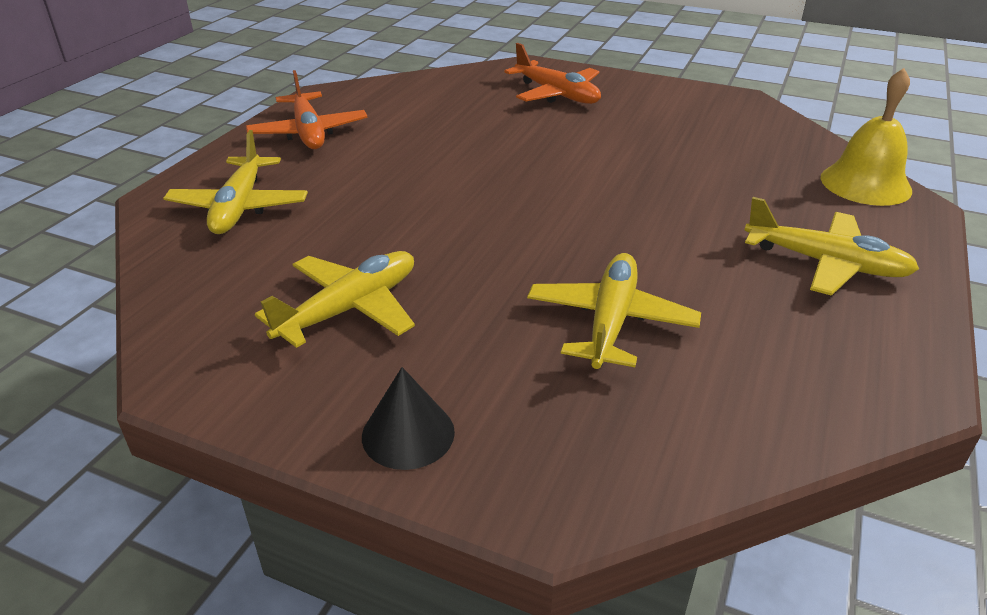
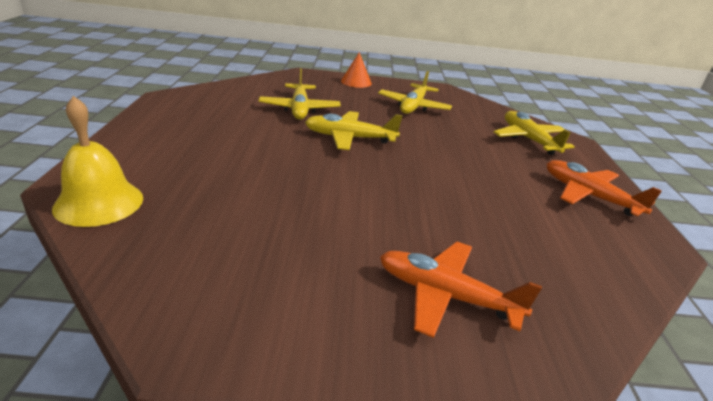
camera: 155 degrees right, 5 degrees down
black cone [362,367,455,470] -> orange cone [341,52,372,88]
yellow plane [744,197,919,296] -> yellow plane moved to [305,111,403,150]

